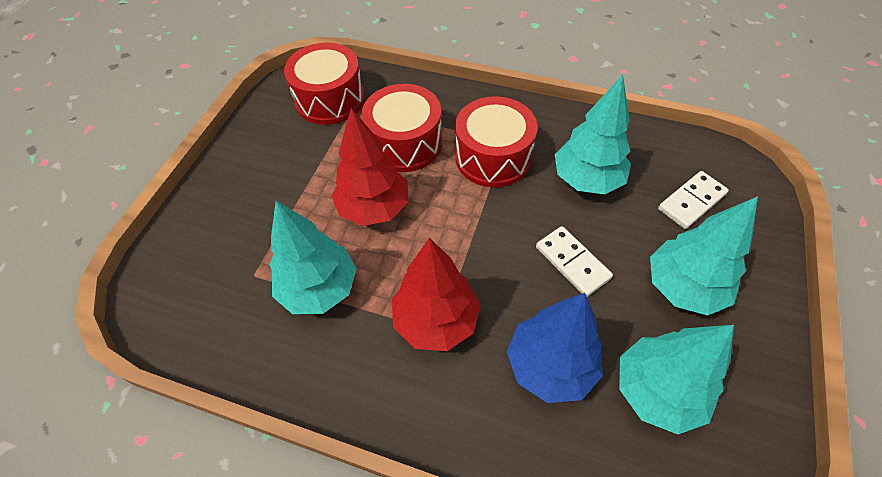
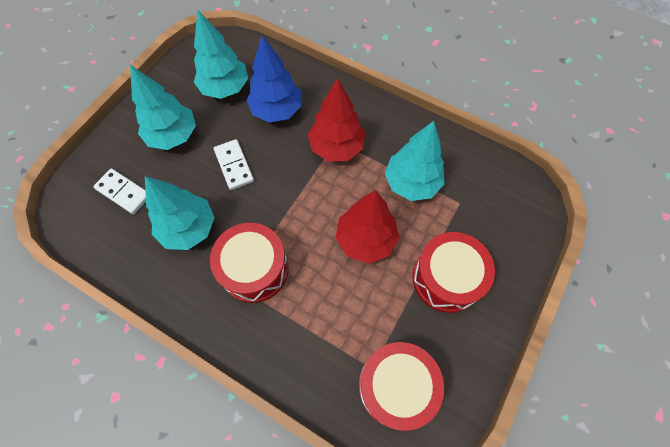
camera: 170 degrees left, 10 degrees up
red drum [362,84,442,172] -> red drum moved to [412,232,495,313]
white domino [658,171,729,229] -> white domino turned 60 degrees clockwise [93,168,146,214]

